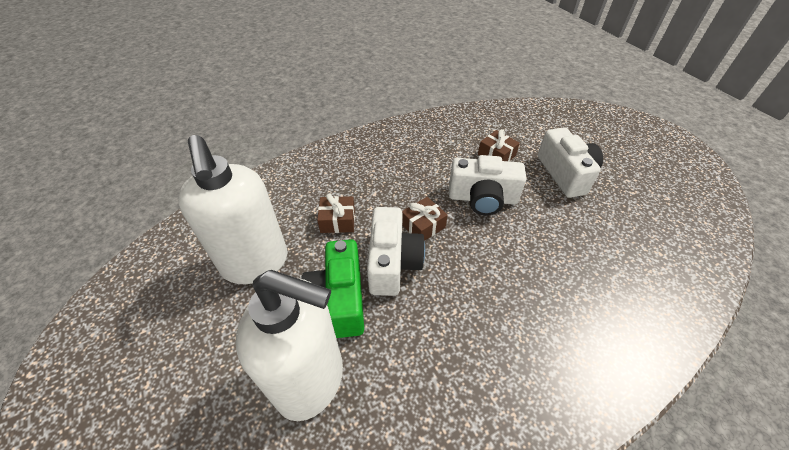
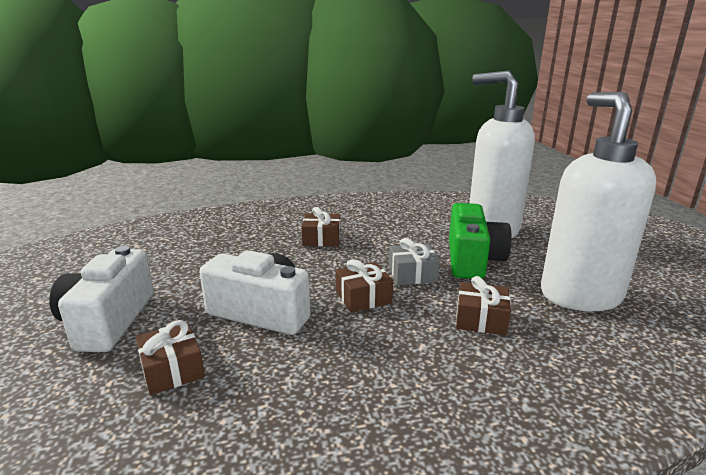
camera: 165 degrees left, 25 degrees down
white camera [367,207,425,296] -> grey gift [389,238,440,285]
none -> brown gift [302,207,340,246]

